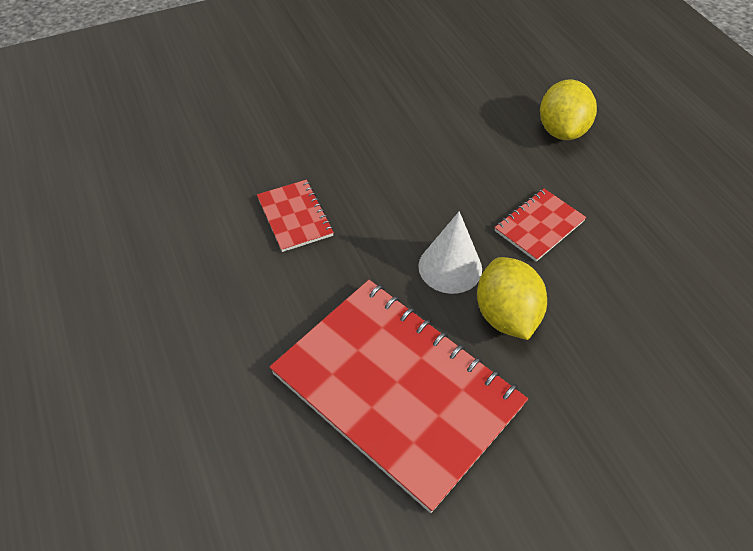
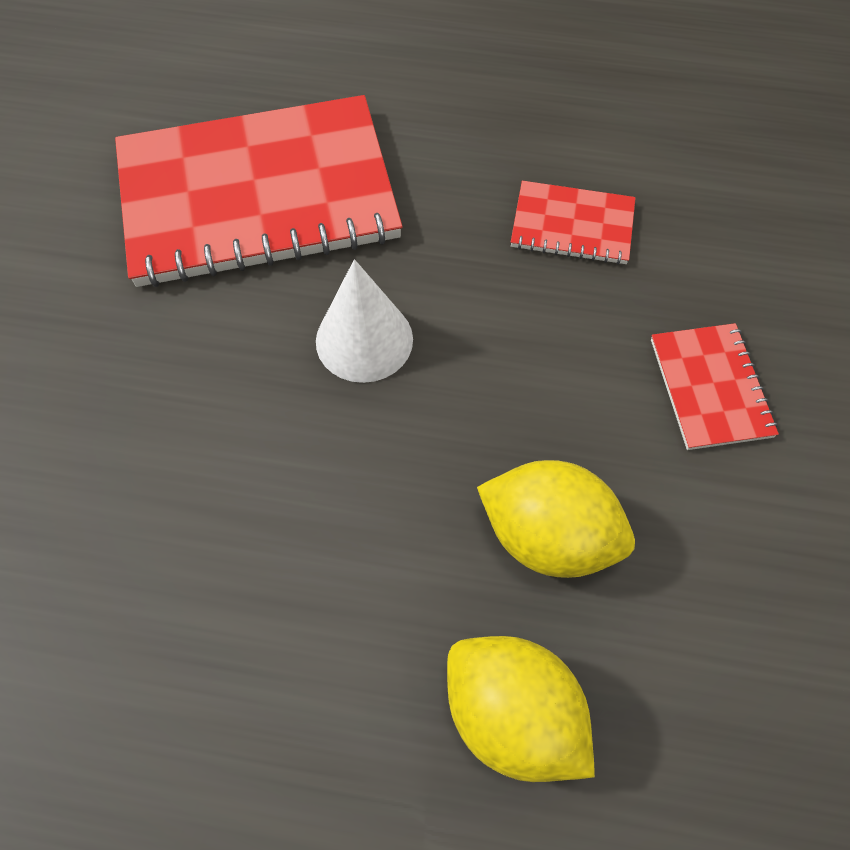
camera: 125 degrees right, 10 degrees up
yellow lemon [477,257,547,340] -> yellow lemon moved to [477,460,635,578]
red notebook [494,189,586,262] -> red notebook moved to [651,323,779,450]

